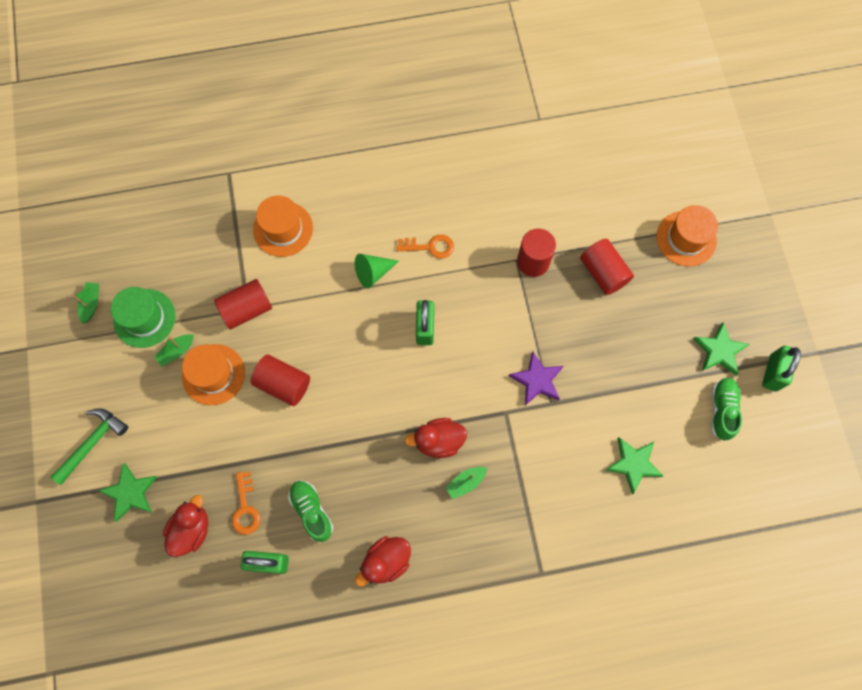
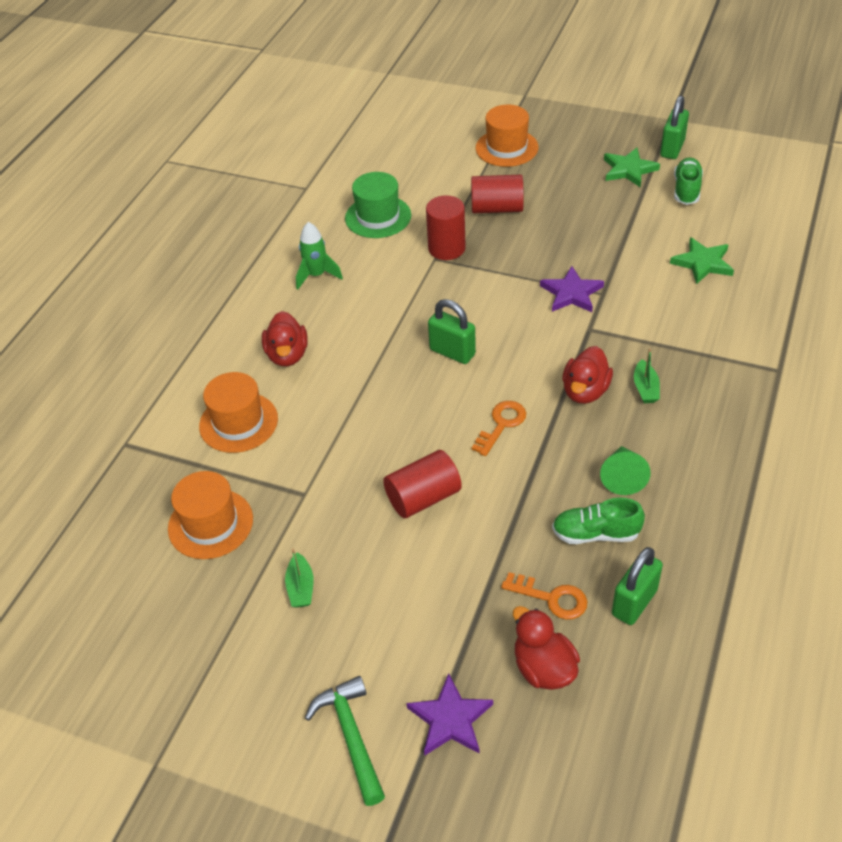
camera: 55 degrees left, 25 degrees down
green boat [73,282,99,324] -> none
green star [98,463,157,522] -> purple star [406,673,493,756]
green hat [111,287,175,348] -> green hat moved to [345,172,411,238]
orange hat [182,344,245,405] -> orange hat moved to [168,471,253,559]
red cylinder [214,279,272,329] -> none
green cone [355,254,399,288] -> green cone moved to [600,446,651,495]
red duck [355,536,411,586] -> red duck moved to [262,311,308,366]
orange key [397,235,454,259] -> orange key moved to [472,401,526,456]
green shoe [711,378,742,441] -> green shoe turned 60 degrees clockwise [674,158,703,205]
green padlock [762,346,801,391] -> green padlock turned 60 degrees clockwise [660,96,689,159]
none -> green rocket [296,222,343,290]

